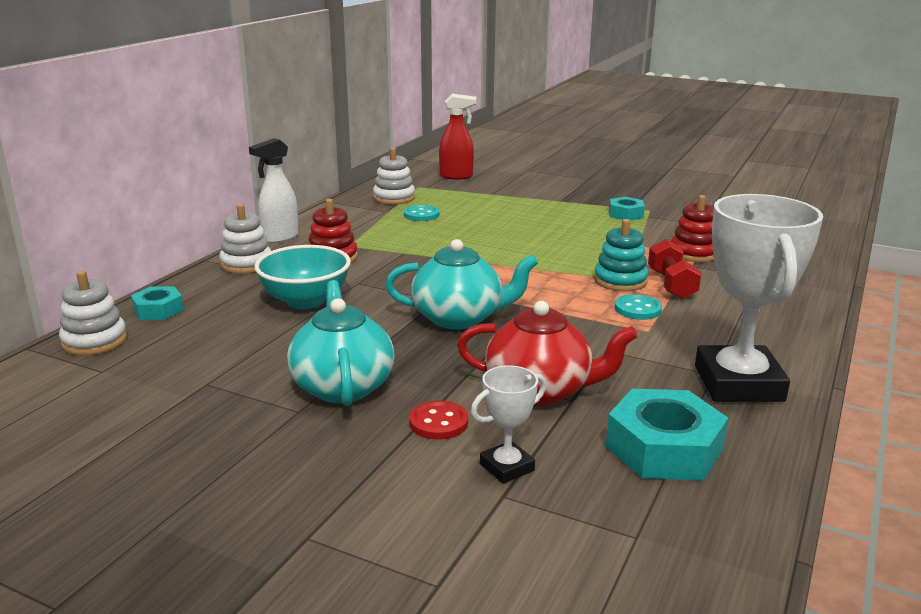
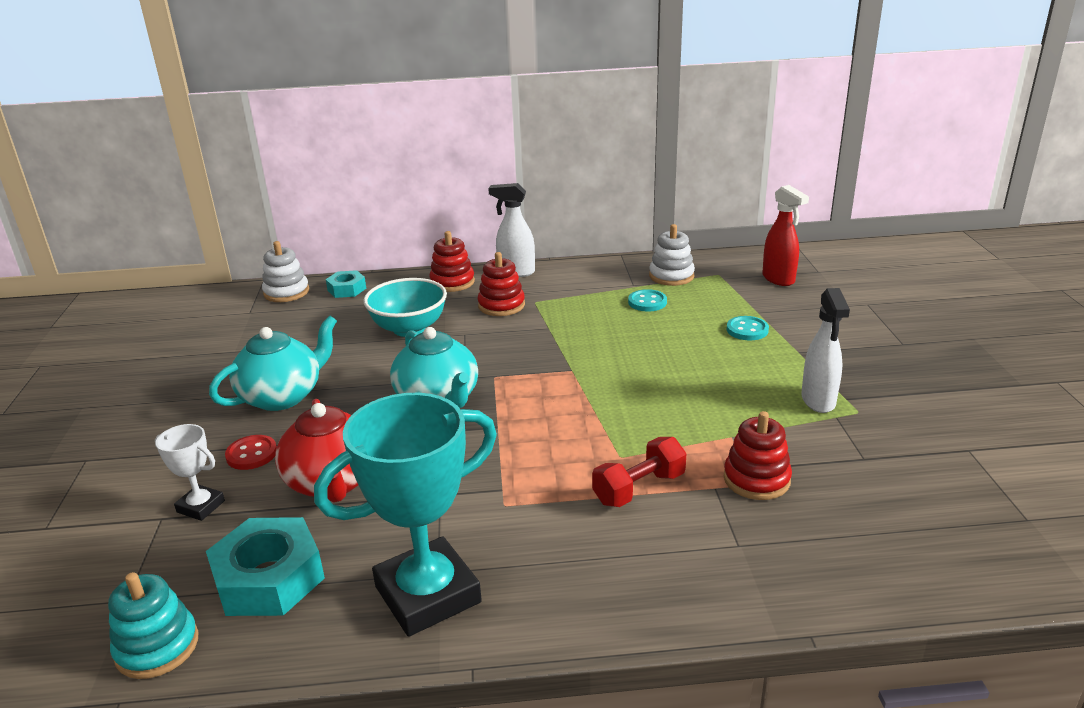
camera: 60 degrees right, 5 degrees up
white stacking toy [219,204,271,274] -> red stacking toy [429,231,475,292]
turquoise stacking toy [594,219,649,291] -> turquoise stacking toy moved to [108,572,198,679]
turquoise nut [609,197,645,220] -> white spray bottle [801,288,850,413]
turquoise button [615,294,662,320] -> turquoise button moved to [727,316,769,340]
white trophy [695,194,823,402] -> turquoise trophy [314,393,497,637]

